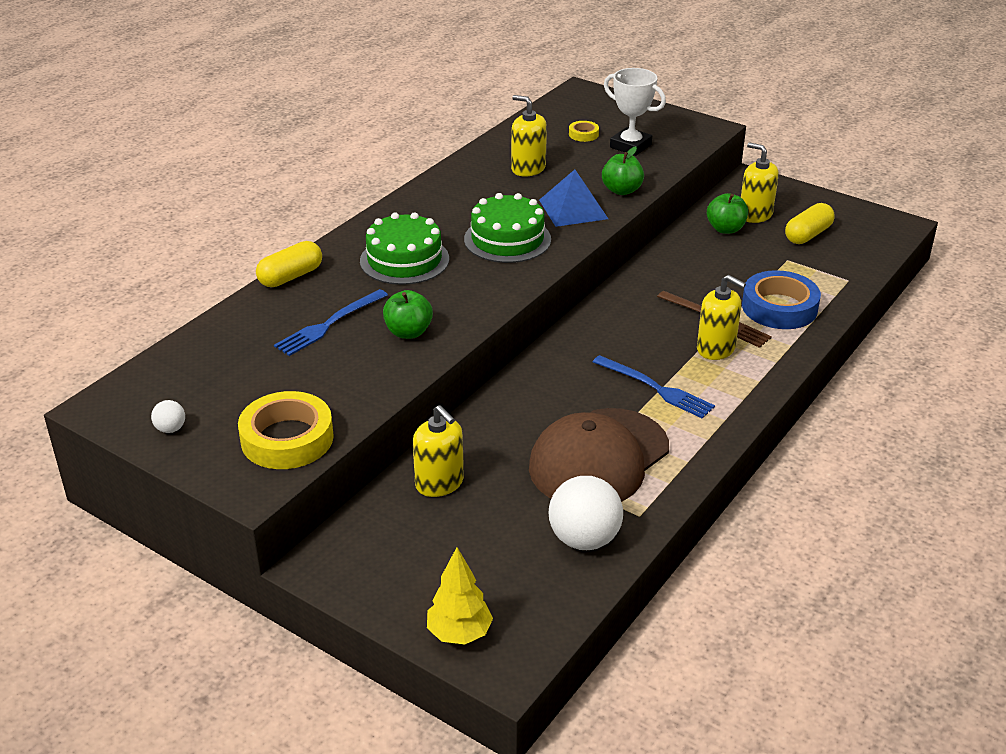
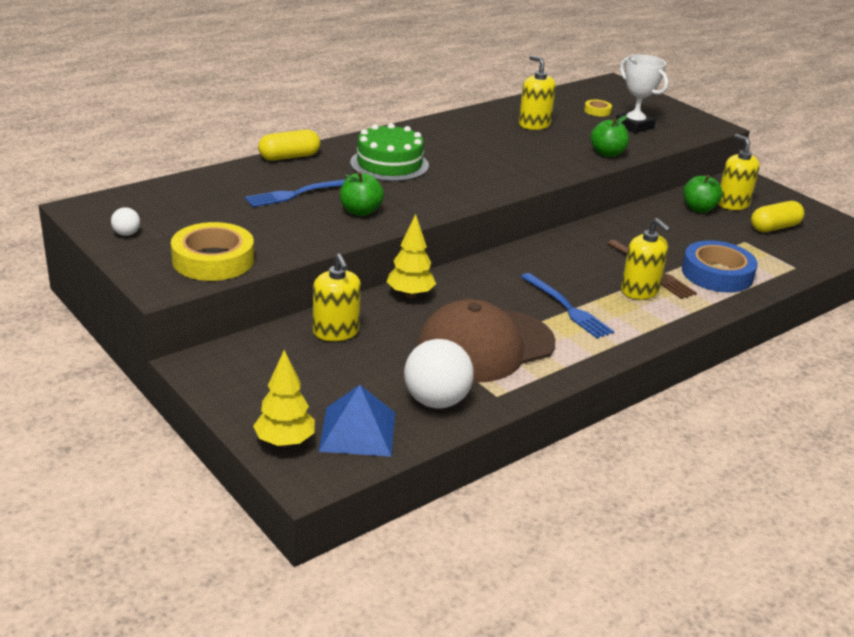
camera: 15 degrees right, 5 degrees down
green cake [464,193,551,263] -> none
blue pyramid [539,169,608,227] -> blue pyramid moved to [319,385,395,457]
none -> yellow tree [386,214,436,298]

